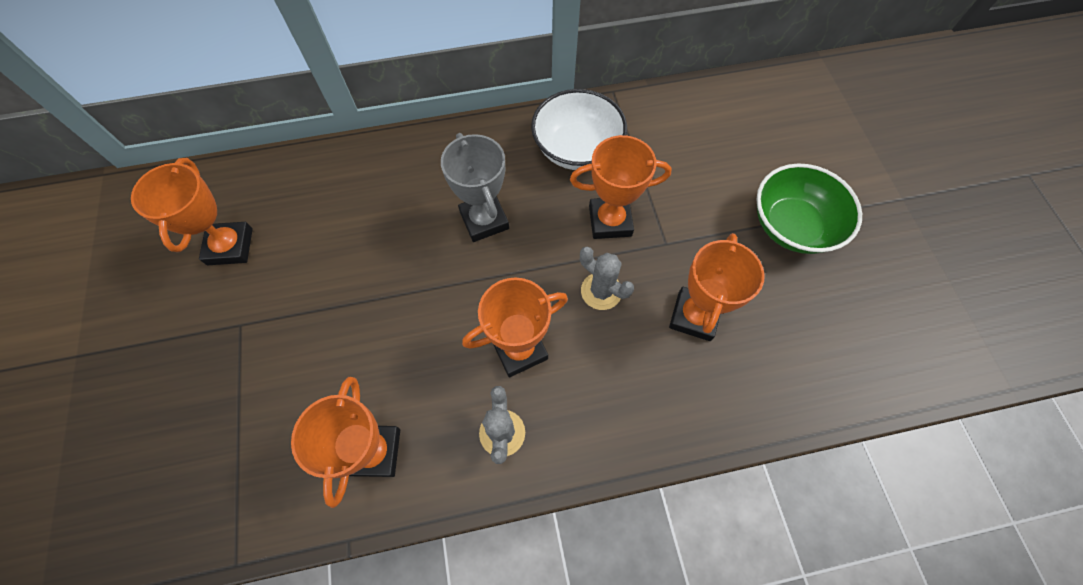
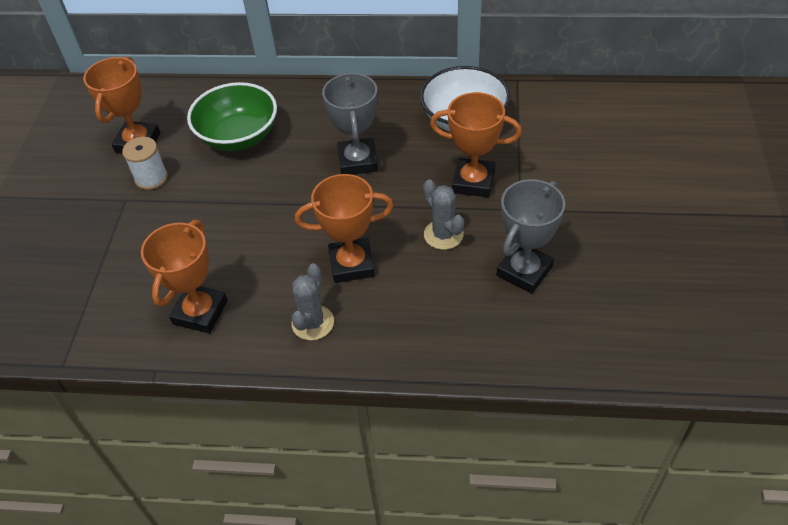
camera: 20 degrees right, 15 degrees down
orange trophy [669,233,765,341] -> grey trophy [496,179,565,294]
green bowl [756,163,862,254] -> green bowl moved to [187,82,277,151]
none -> white spool [122,137,168,190]

